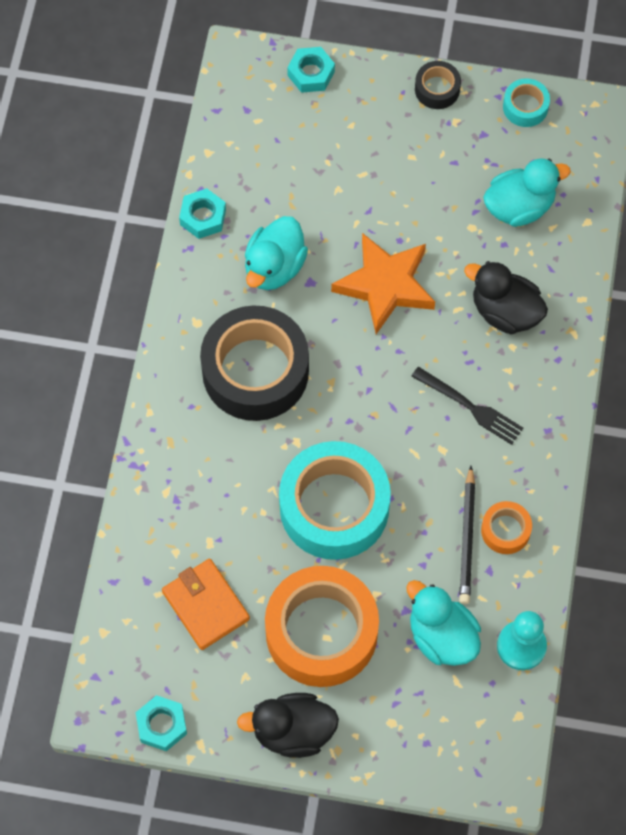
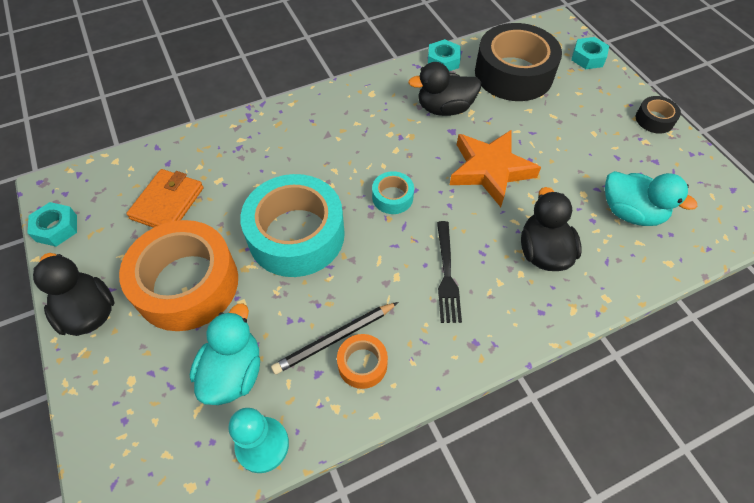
camera: 55 degrees right, 10 degrees down
black tape [200,305,309,421] -> black tape moved to [475,23,562,101]
turquoise duck [245,216,308,290] -> black duck [408,62,481,116]
turquoise tape [503,78,550,127] -> turquoise tape moved to [372,171,414,214]

